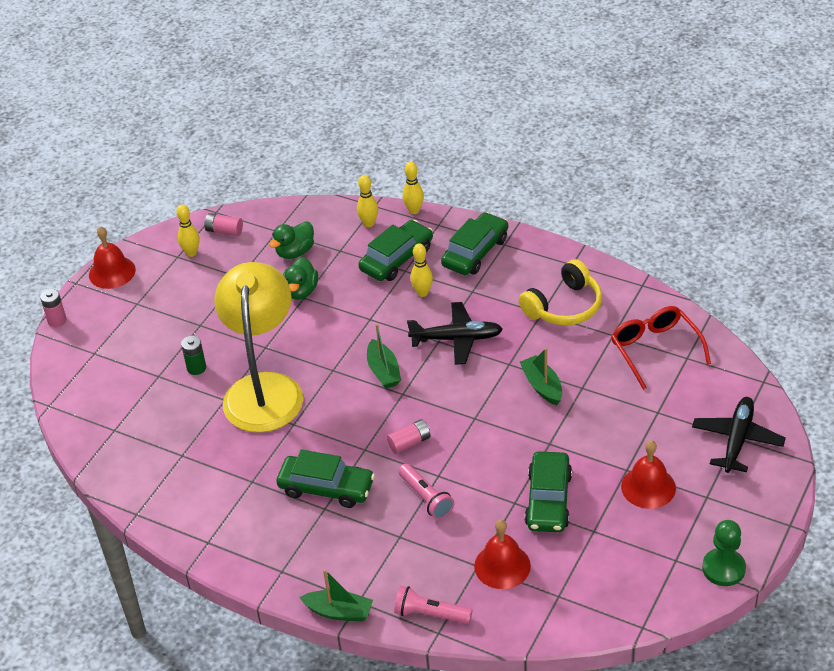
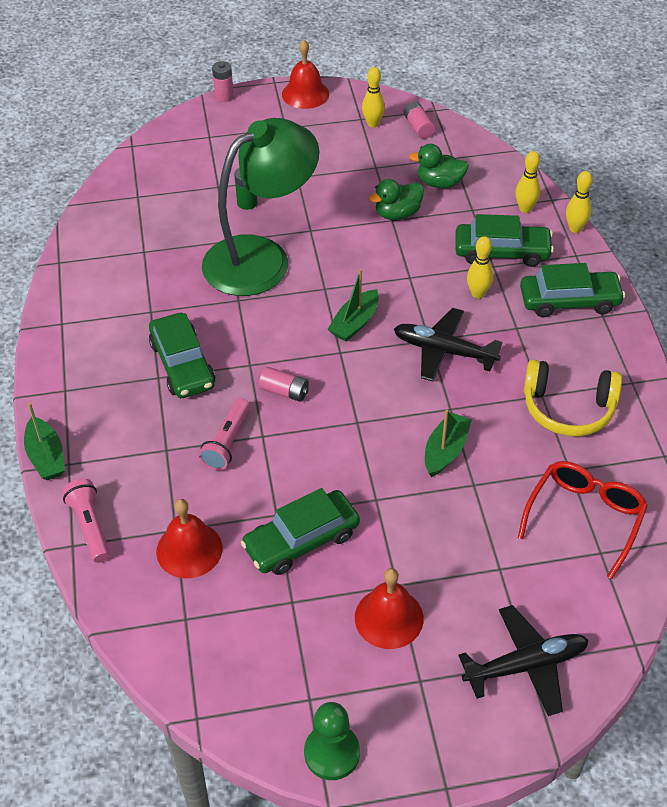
camera: 50 degrees right, 5 degrees up
yellow lamp [214,262,303,433] -> green lamp [202,118,319,296]
black plane [407,302,503,365] -> black plane turned 150 degrees clockwise [394,308,502,382]

